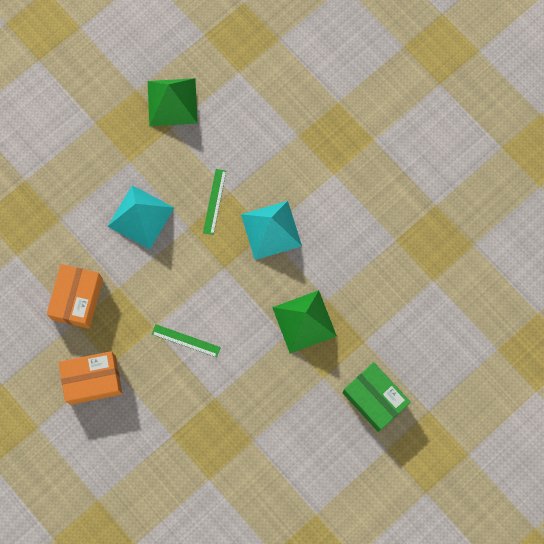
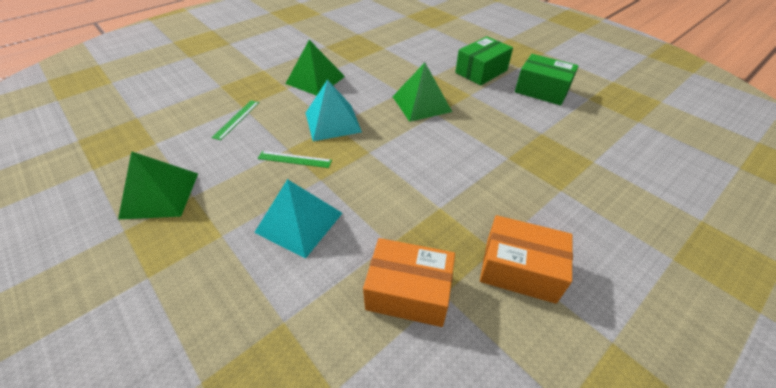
camera: 90 degrees left, 30 degrees down
orange box [59,351,122,405] -> orange box turned 60 degrees counterclockwise [480,215,573,304]
green ruler [152,324,221,357] -> green ruler moved to [211,100,259,140]
none -> green pyramid [286,40,345,96]
none -> green box [515,54,579,106]

